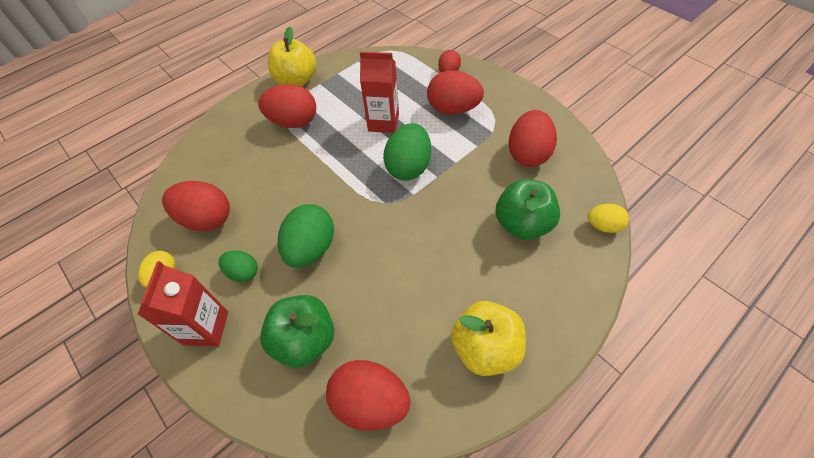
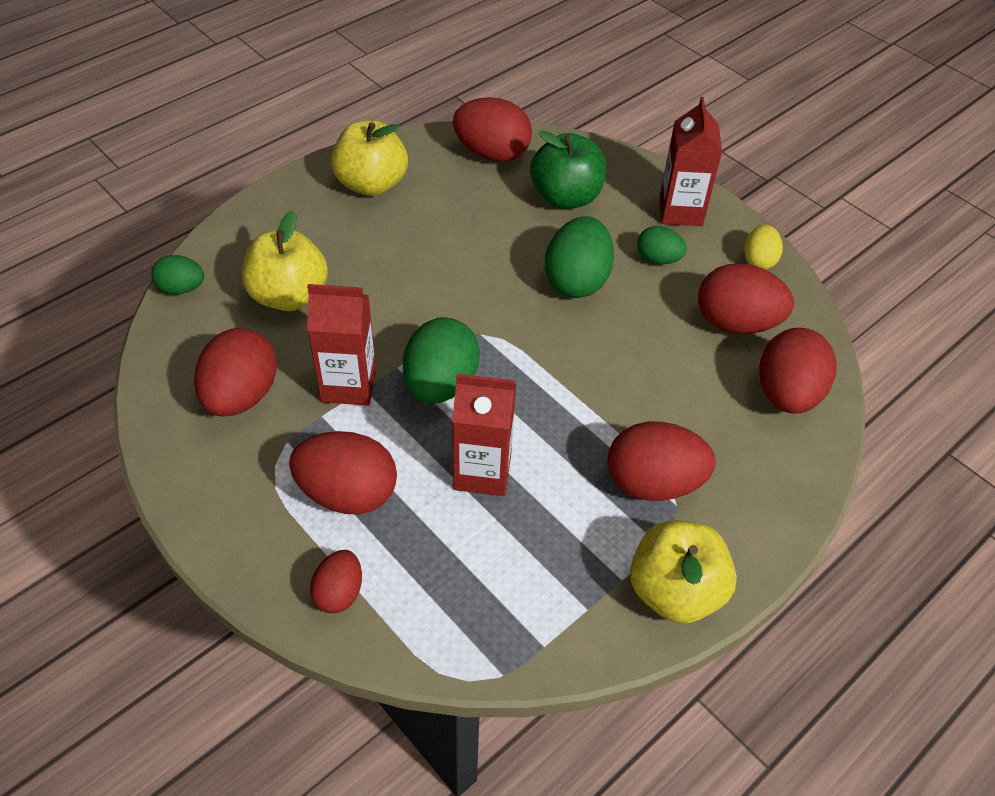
camera: 175 degrees right, 5 degrees down
green apple [495,179,560,240] -> yellow apple [242,210,328,311]
yellow egg [588,204,629,233] -> green egg [151,255,204,294]
none -> red carton [307,284,376,405]
none -> red egg [759,328,836,414]

